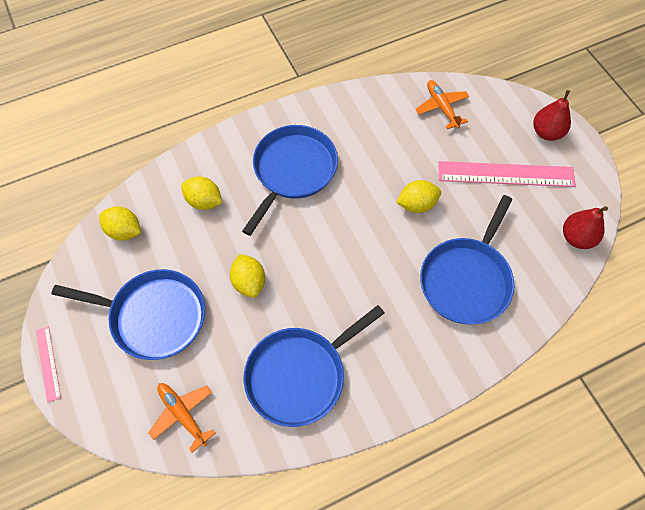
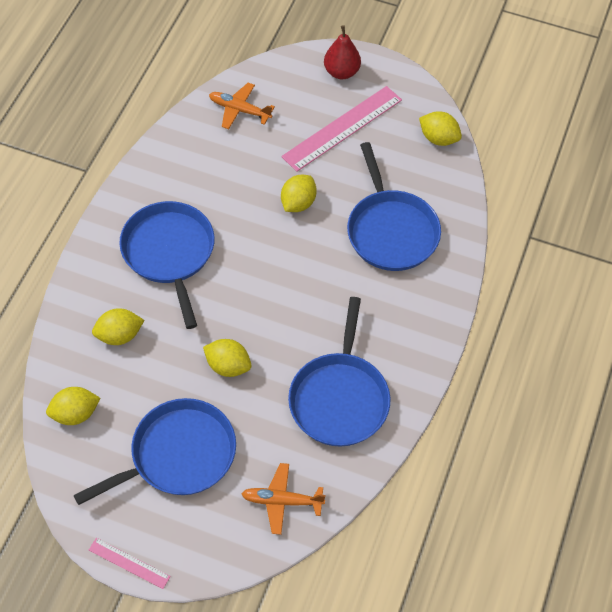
camera: 45 degrees left, 5 degrees down
red pear [563,206,608,249] -> yellow lemon [419,111,462,146]

